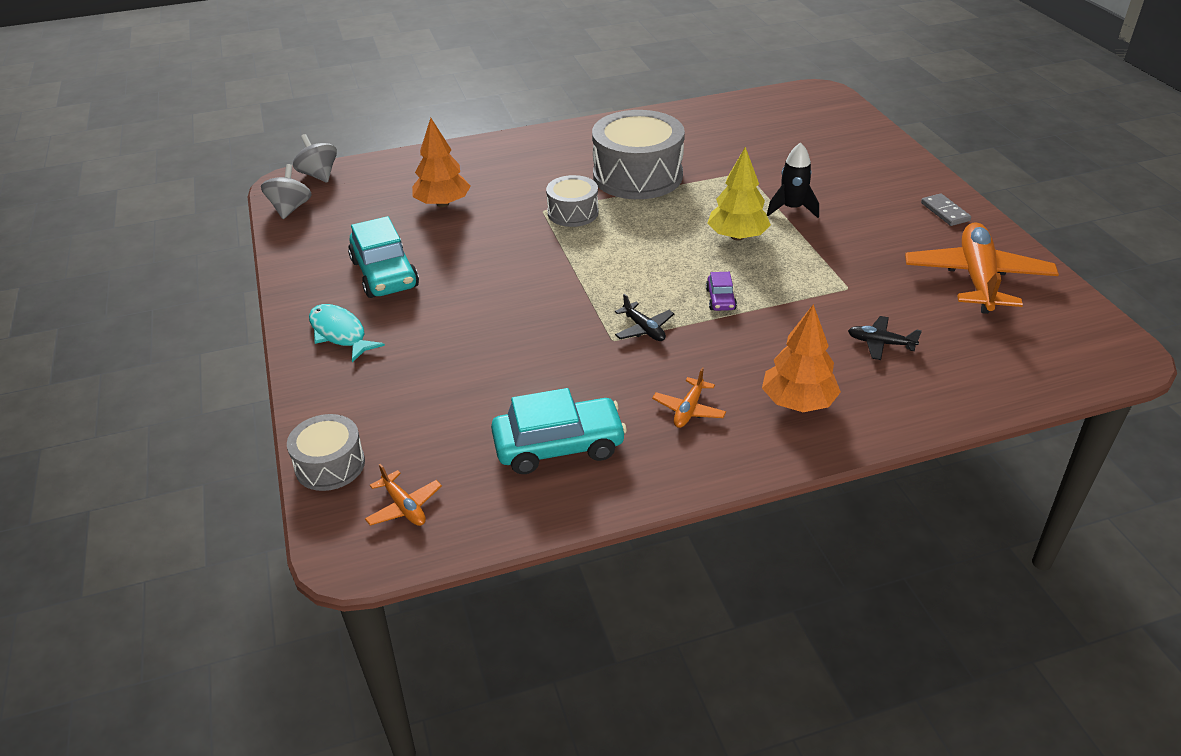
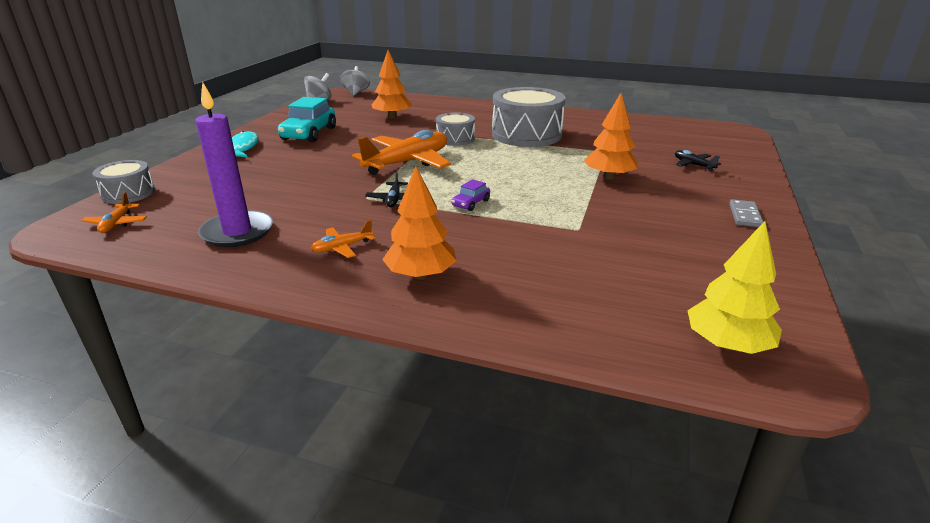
camera: 35 degrees right, 10 degrees down
turquoise car [491,388,627,474] -> purple candle [195,82,273,247]
yellow tree [708,147,771,241] -> yellow tree moved to [687,221,782,354]
black rocket [767,142,819,218] -> orange tree [584,93,638,180]
black plane [848,316,922,360] -> black plane moved to [675,150,721,172]
orange plane [905,222,1059,314] -> orange plane moved to [352,130,451,175]

